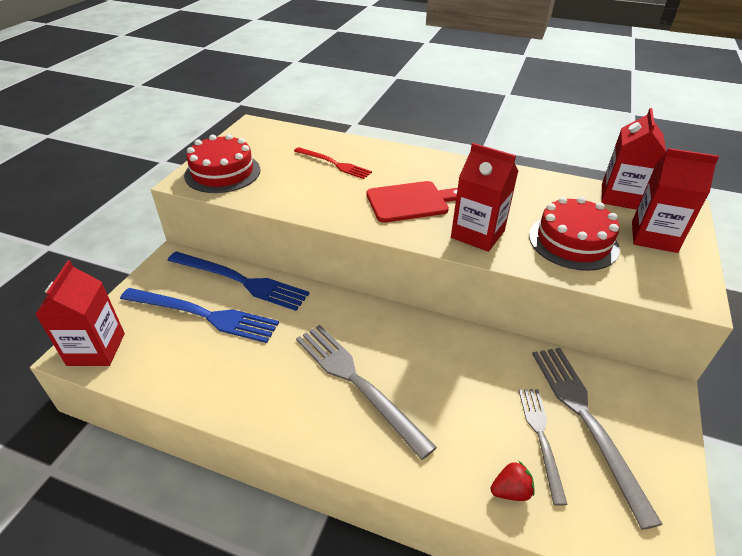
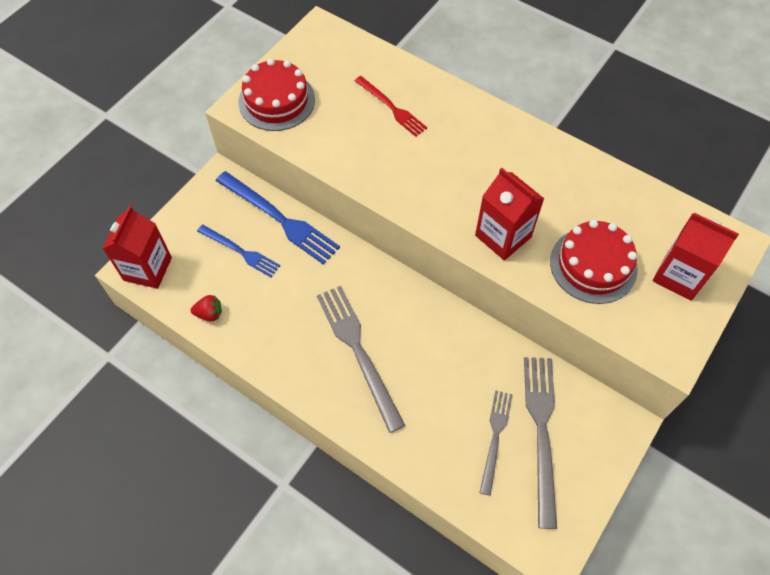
camera: 15 degrees right, 20 degrees up
blue fork [120,288,279,343] -> blue fork [197,225,280,277], size x0.62
red cutting board [367,181,458,223] -> none
red strawberry [491,461,535,501] -> red strawberry moved to [191,295,222,321]
red carton [602,108,666,210] -> none

